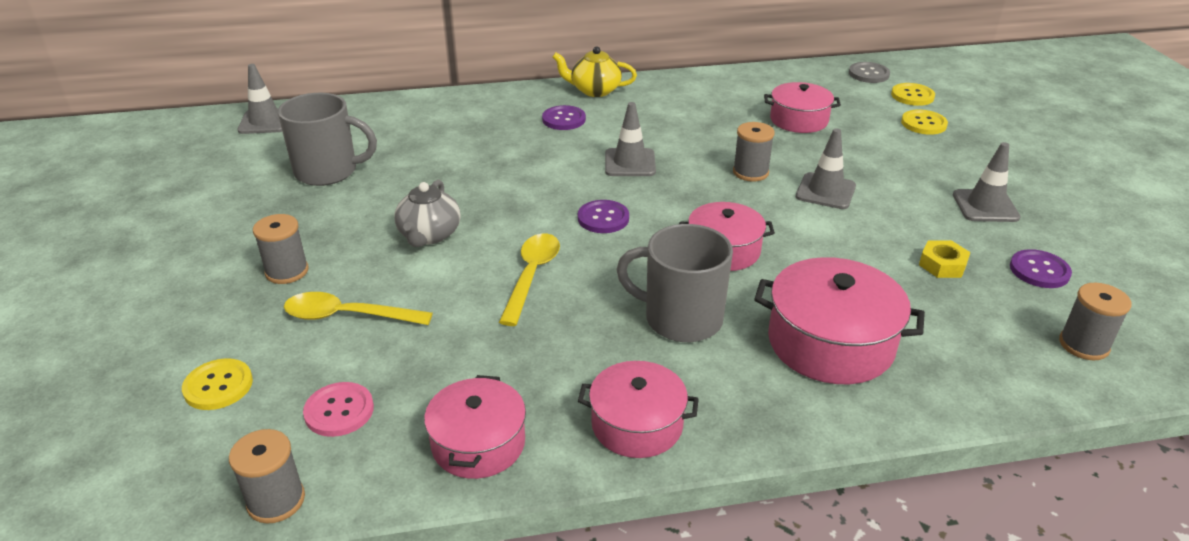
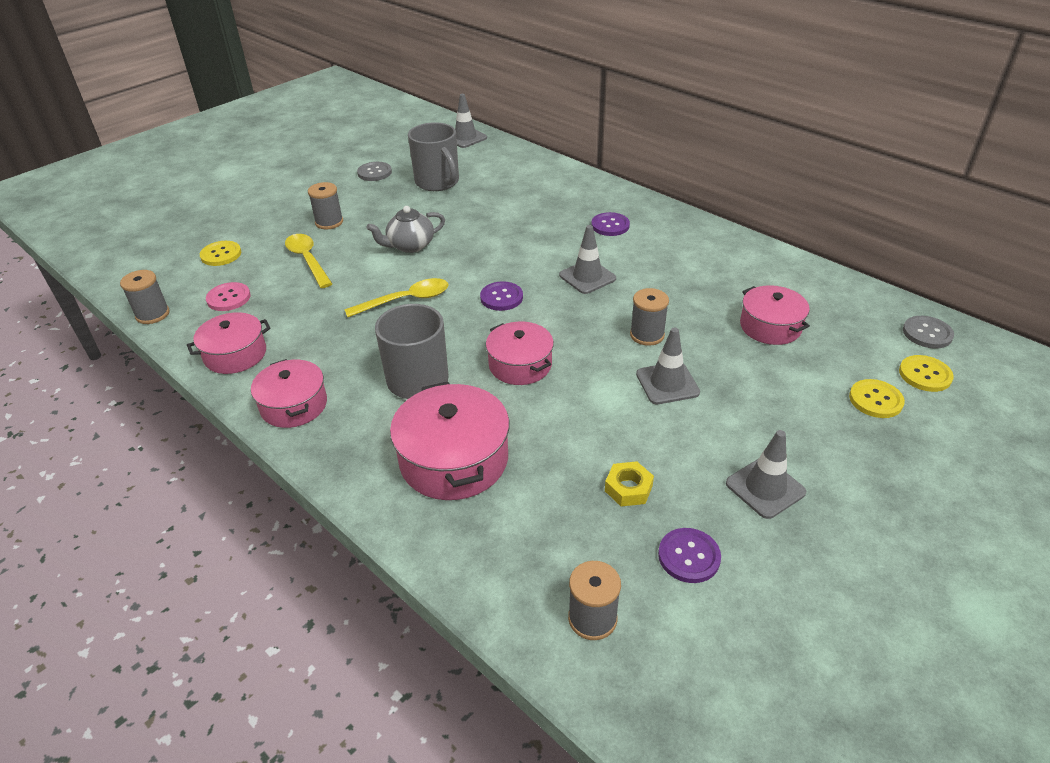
camera: 55 degrees right, 5 degrees up
yellow teapot [552,46,637,97] -> none
none -> grey button [357,162,392,181]

